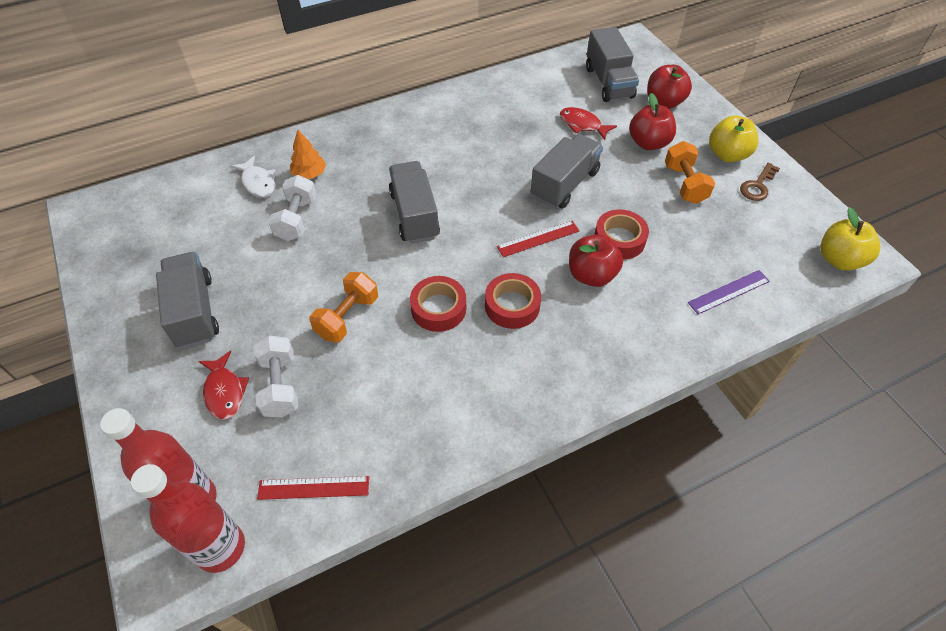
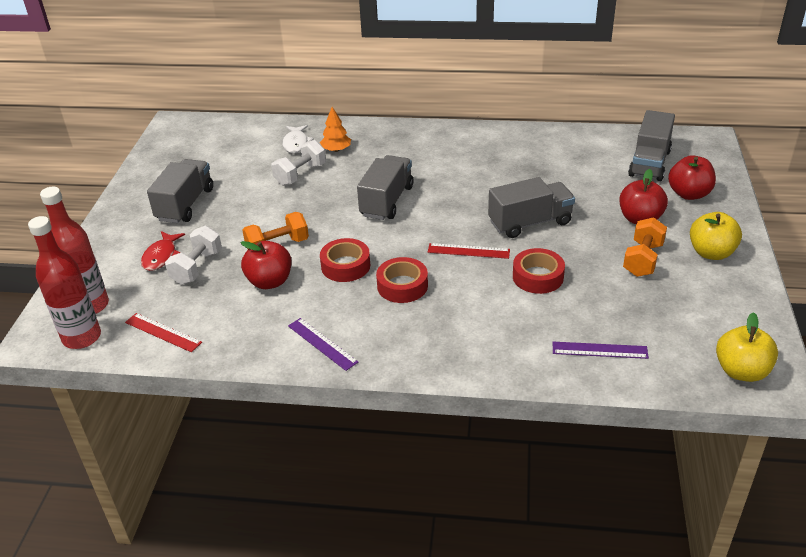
camera: 35 degrees right, 15 degrees down
red fish [560,107,617,140] -> none
red apple [569,234,623,287] -> red apple moved to [241,241,291,289]
brown key [740,163,780,201] -> none
none -> purple ruler [288,318,358,371]

